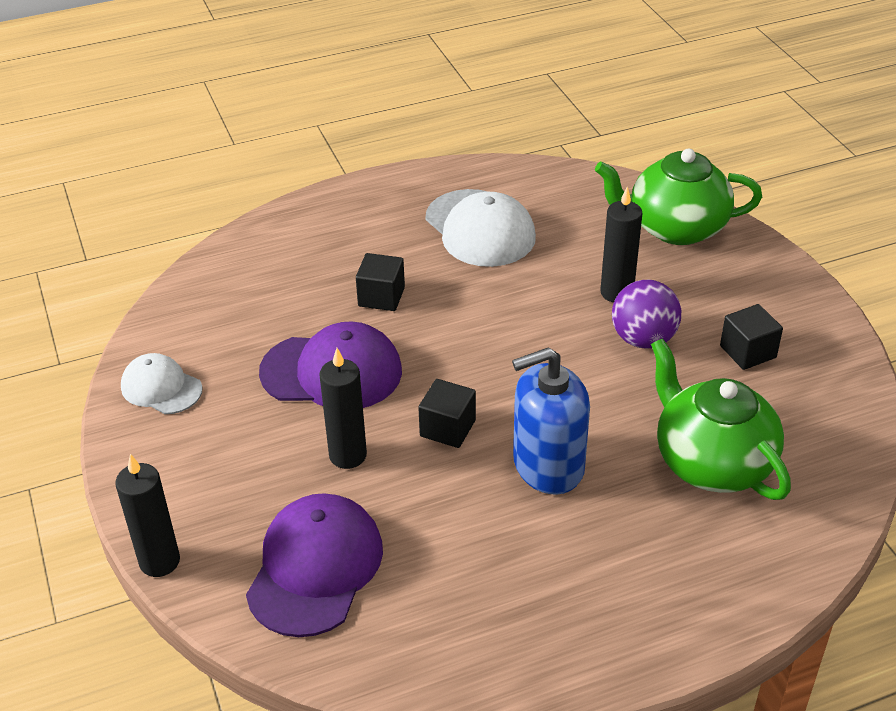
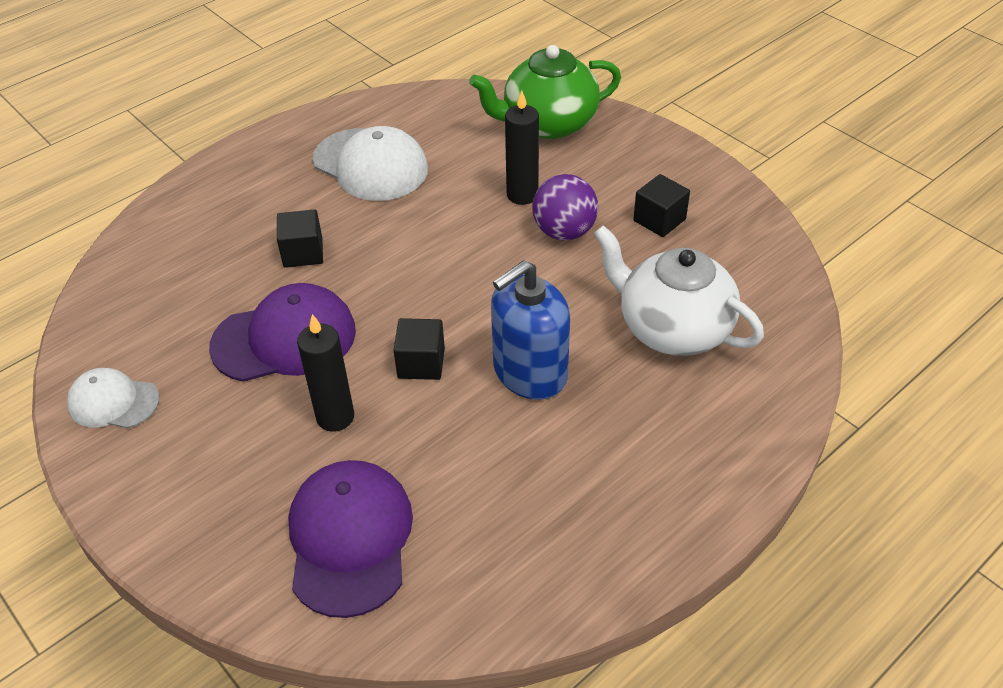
camera: 20 degrees left, 5 degrees up
black candle [115,454,180,577] -> none
green teapot [651,338,791,500] -> white teapot [594,225,764,356]

